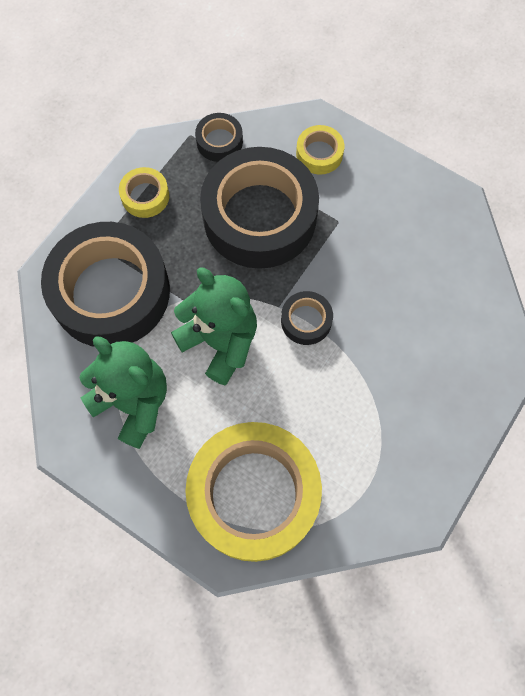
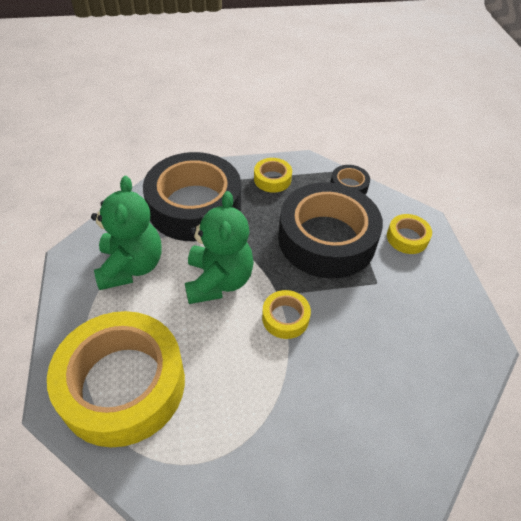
camera: 45 degrees right, 20 degrees down
black tape [281,291,333,345] -> yellow tape [262,290,311,339]

